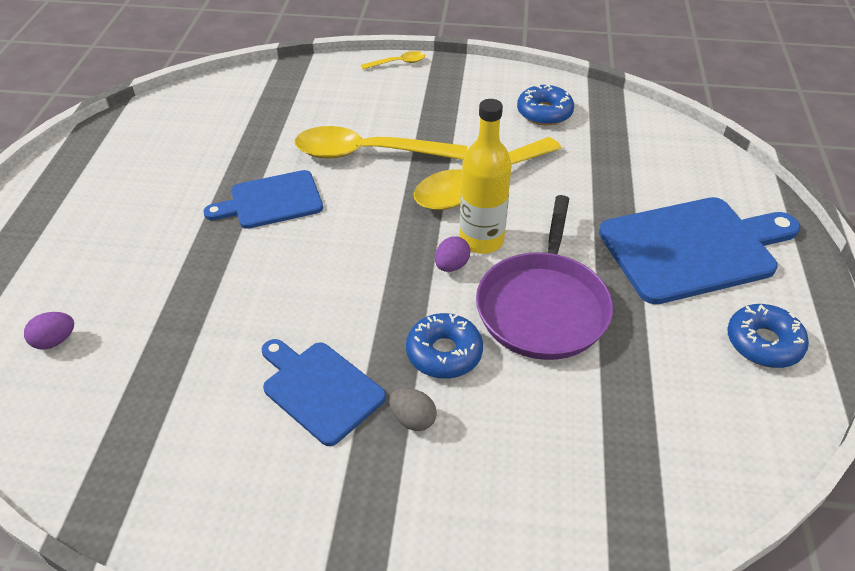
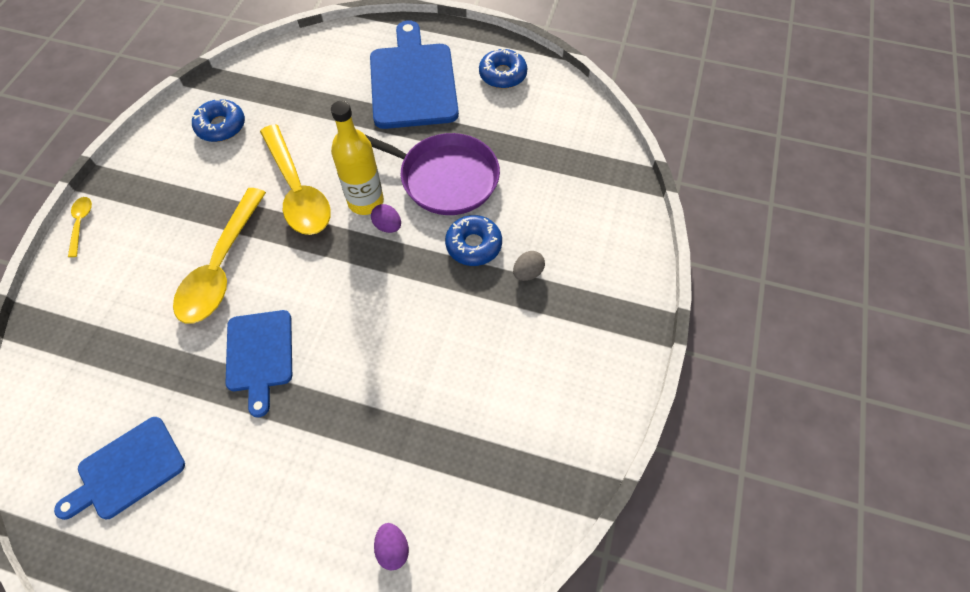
camera: 80 degrees left, 15 degrees up
blue cutting board [262,339,386,446] -> blue cutting board moved to [54,417,185,520]

